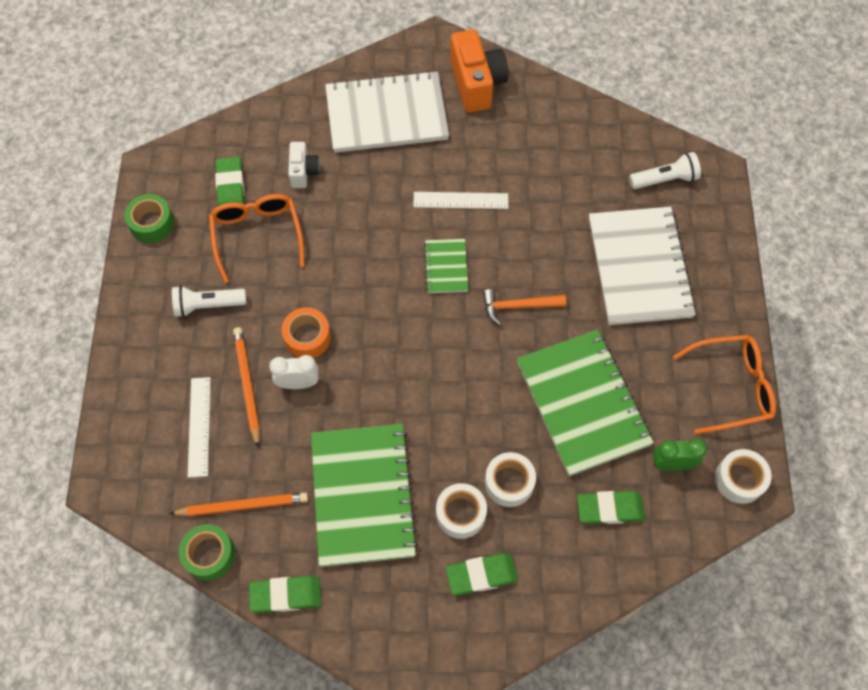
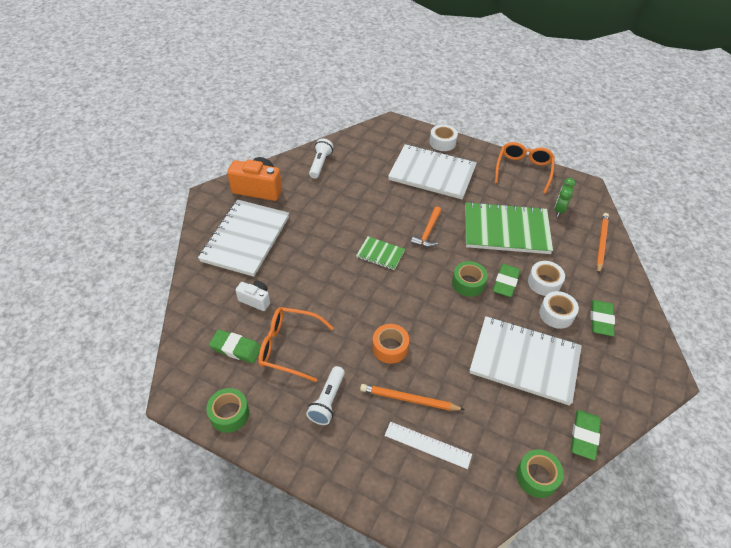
camera: 65 degrees left, 15 degrees down
orange pencil [169,492,308,516] -> orange pencil moved to [596,213,609,275]
white clock [269,355,318,389] -> none
green notebook [311,424,418,567] -> white notebook [469,316,582,406]
white ruler [413,192,508,209] -> none
green eraser [577,491,645,524] -> green eraser moved to [493,264,521,297]
white flashlight [629,152,701,189] -> white flashlight moved to [309,138,333,179]
white tape [715,449,771,504] -> white tape moved to [430,124,458,151]
none -> green tape [452,261,488,297]

